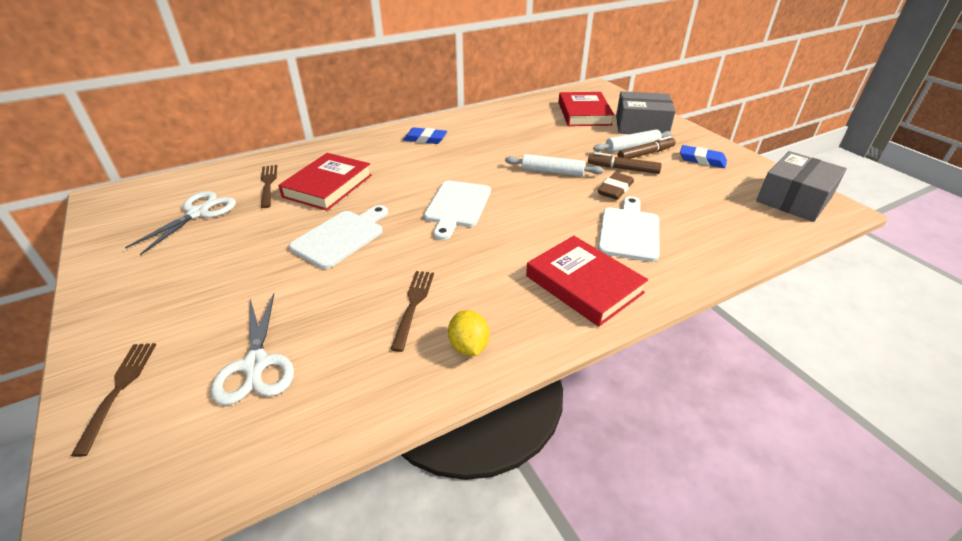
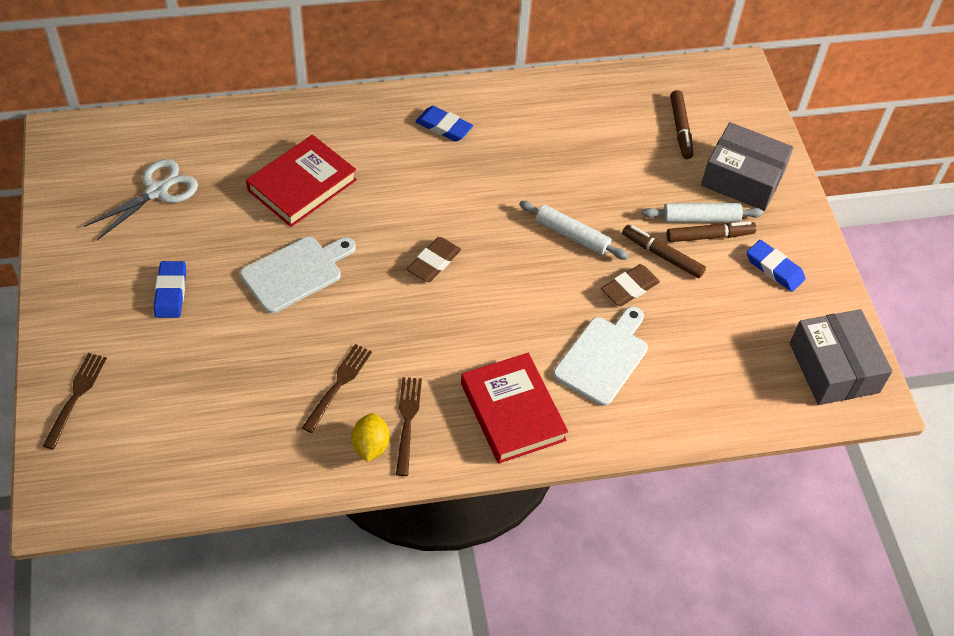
camera: 15 degrees right, 15 degrees up
white scissors [211,294,294,405] -> none
brown fork [261,165,277,208] -> brown fork moved to [396,377,422,476]
white cutting board [424,181,491,240] -> brown eraser [407,237,461,282]
red book [559,92,614,126] -> brown marker [670,90,693,159]
grey box [756,151,847,222] -> grey box turned 75 degrees counterclockwise [790,309,893,405]
none -> blue eraser [154,261,186,318]

